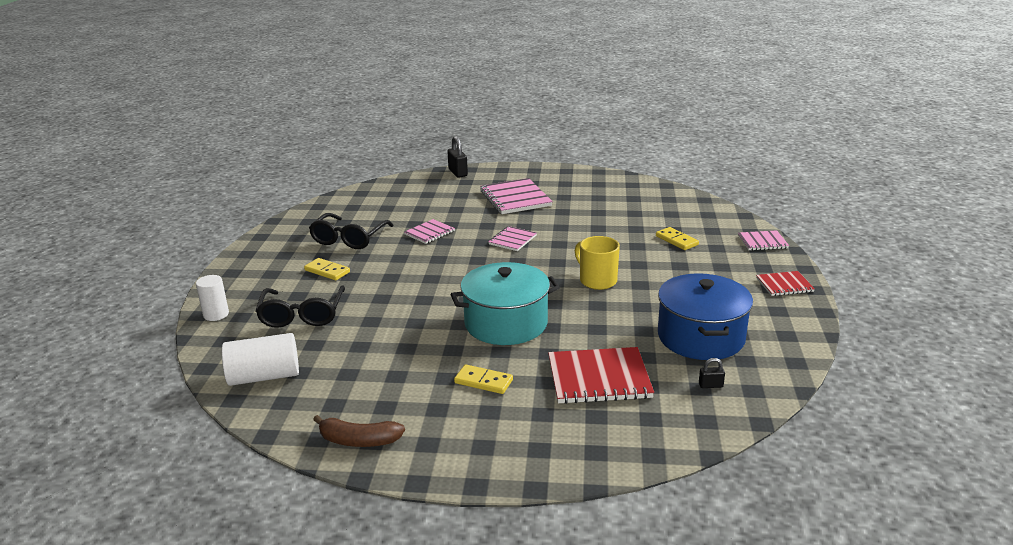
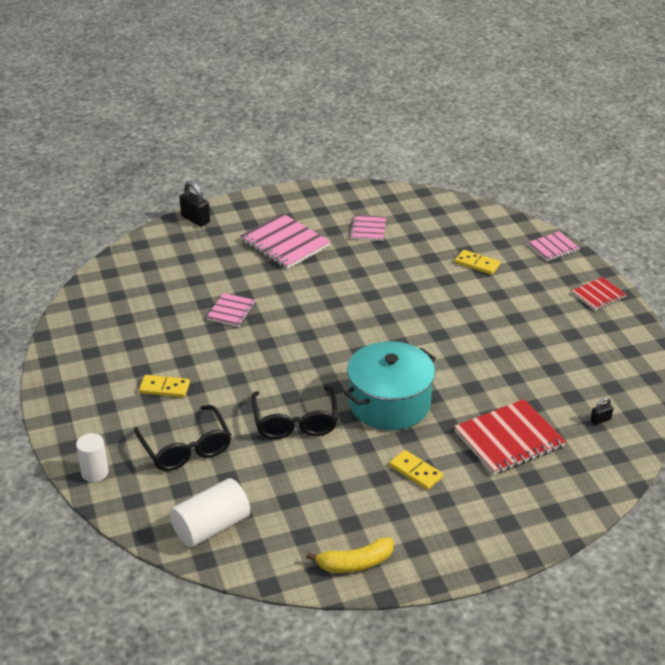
camera: 25 degrees left, 10 degrees up
black glasses [309,213,394,249] -> black glasses moved to [251,386,338,439]
brown banana [313,415,405,447] -> yellow banana [306,537,394,573]
yellow domino [454,364,513,394] -> yellow domino turned 45 degrees clockwise [389,450,443,490]
pink notebook [488,226,537,251] -> pink notebook moved to [350,215,386,241]
yellow mug [575,236,620,290] -> none
blue pot [658,273,753,360] -> none

